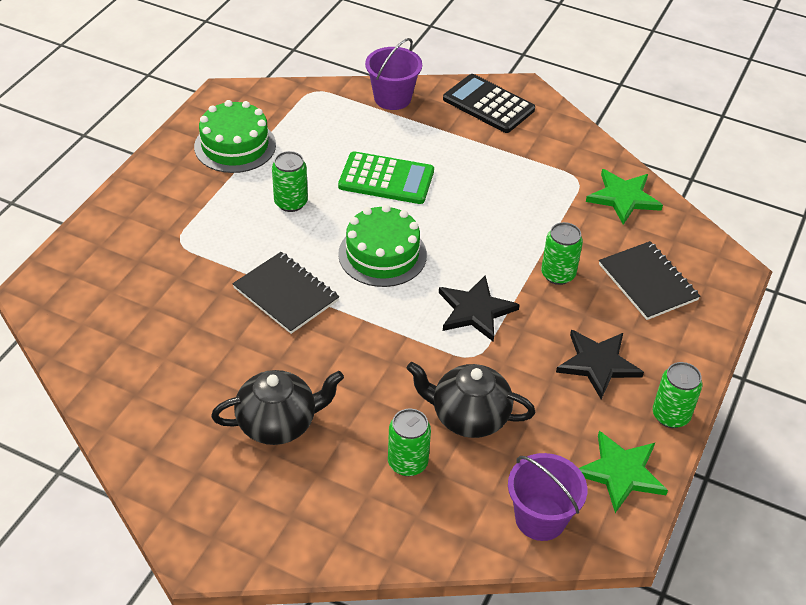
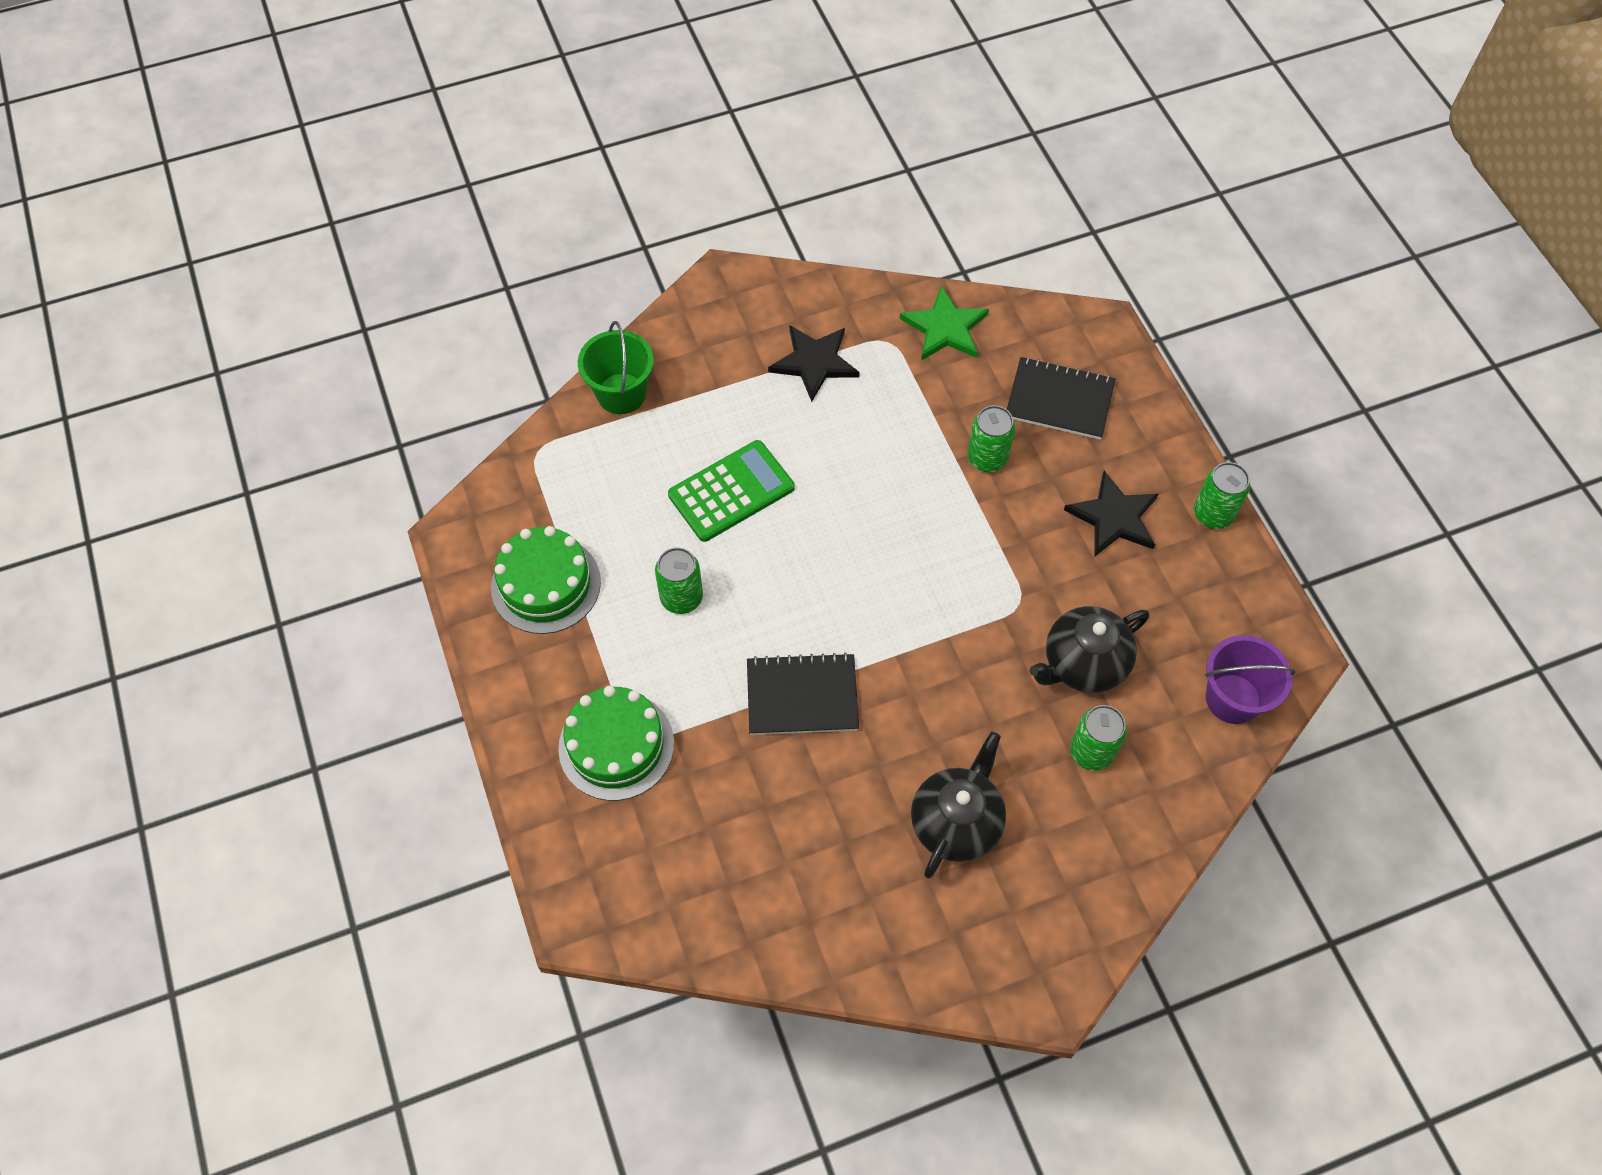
camera: 45 degrees left, 15 degrees up
green cake [338,205,427,287] -> green cake moved to [558,686,674,801]
purple bucket [365,38,422,110] -> green bucket [578,321,654,414]
black star [439,275,520,342] -> black star moved to [768,325,860,402]
black calculator [443,74,535,133] -> none
green star [579,431,668,513] -> none

